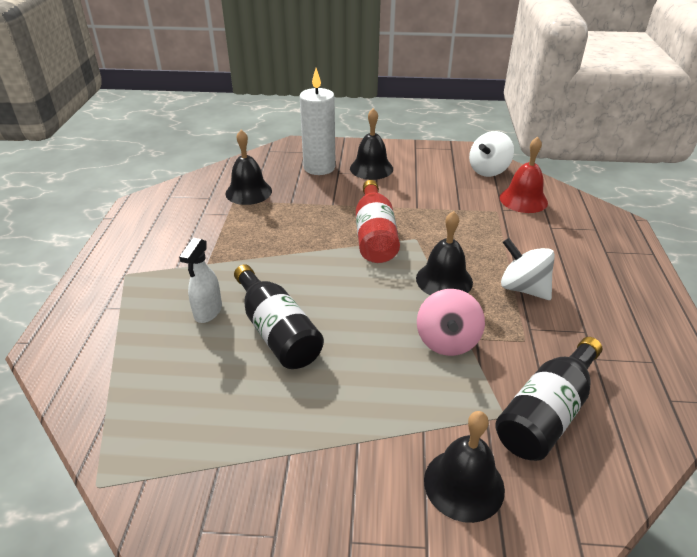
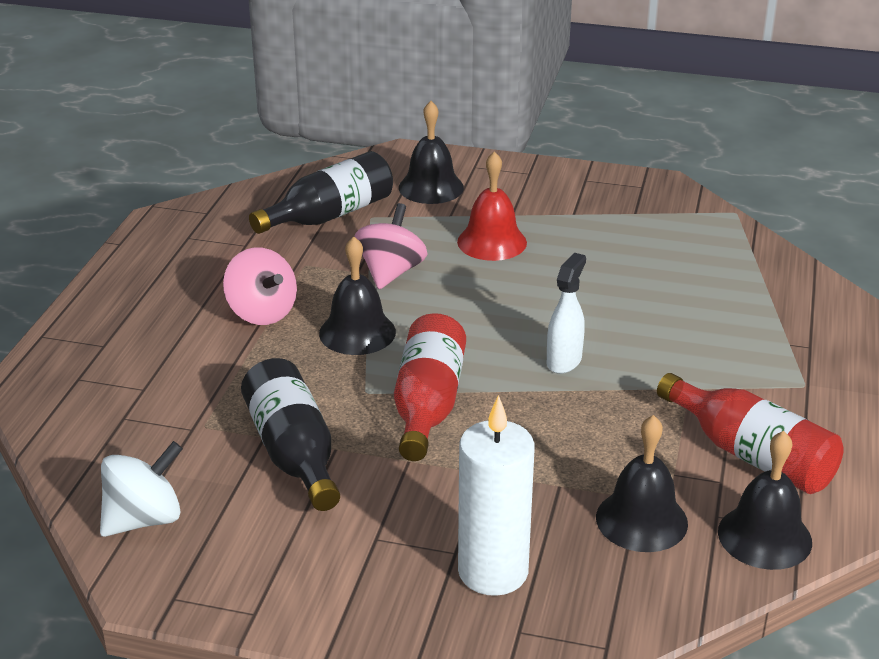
camera: 170 degrees left, 5 degrees down
white spray bottle [179,238,222,323] -> white spray bottle moved to [547,253,586,374]
black bottle [234,264,324,369] -> black bottle moved to [241,358,340,511]
black bell [350,108,393,180] -> black bell moved to [718,431,812,570]
red bell [500,137,548,213] -> red bell moved to [457,151,527,261]
white spinning top [501,238,555,300] -> pink spinning top [223,247,297,325]
none -> red bottle [657,373,844,494]

